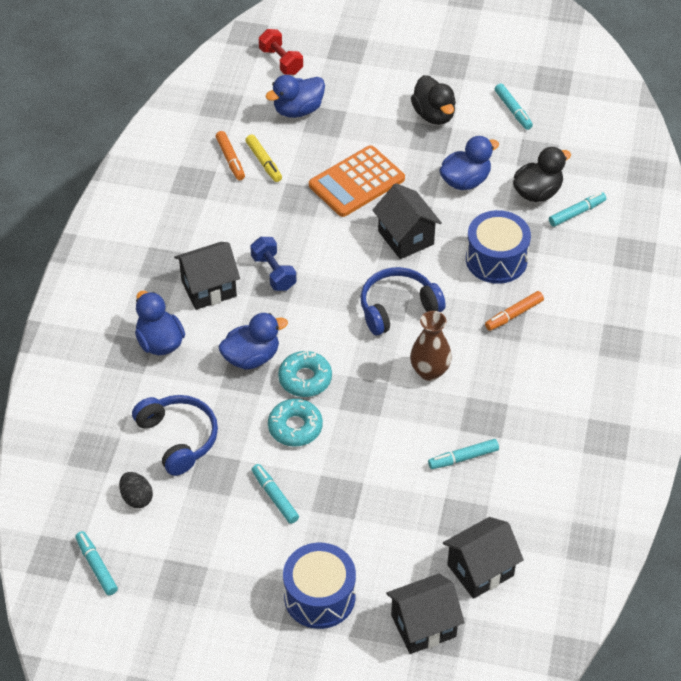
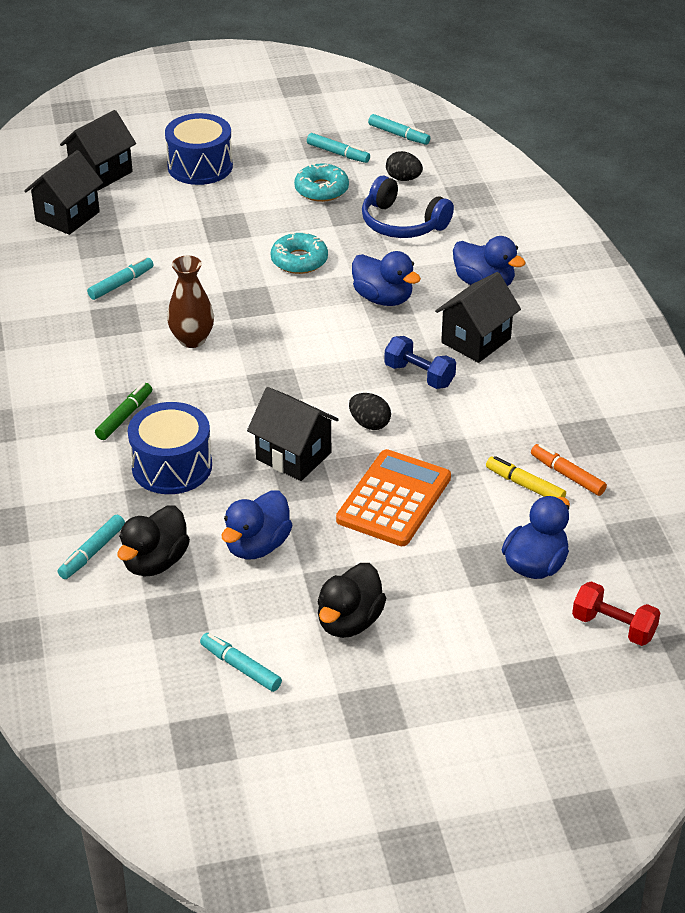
camera: 155 degrees right, 10 degrees down
blue duck [219,313,288,369] -> blue duck turned 90 degrees counterclockwise [352,251,421,306]
turquoise marker [252,464,299,524] -> turquoise marker moved to [307,133,370,163]
turquoise donut [278,351,332,397] -> turquoise donut moved to [294,163,349,202]
blue headphones [361,267,446,335] -> none
black duck [411,75,456,125] -> black duck turned 105 degrees counterclockwise [317,563,386,638]
orange marker [485,291,544,331] -> green marker [95,383,152,440]
none -> black egg [349,393,391,430]

